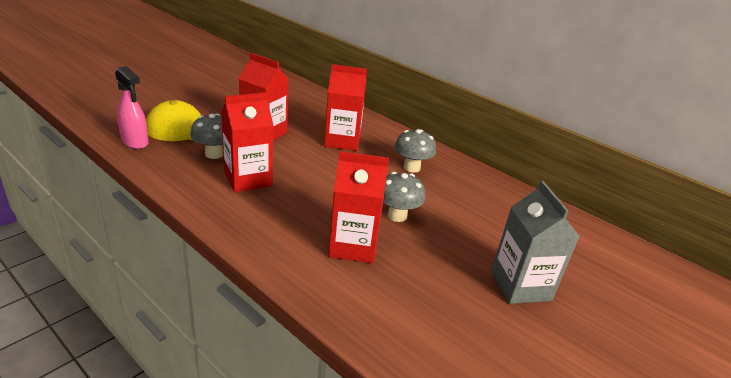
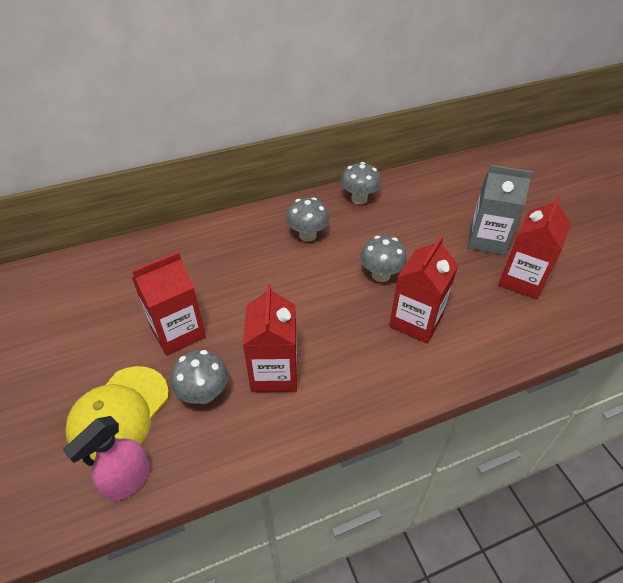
camera: 60 degrees left, 15 degrees up
pink spray bottle [115,66,149,149] -> pink spray bottle turned 150 degrees clockwise [63,416,151,501]
red carton [324,64,367,151] -> red carton moved to [498,196,571,300]
none -> grey mushroom [341,162,381,205]

